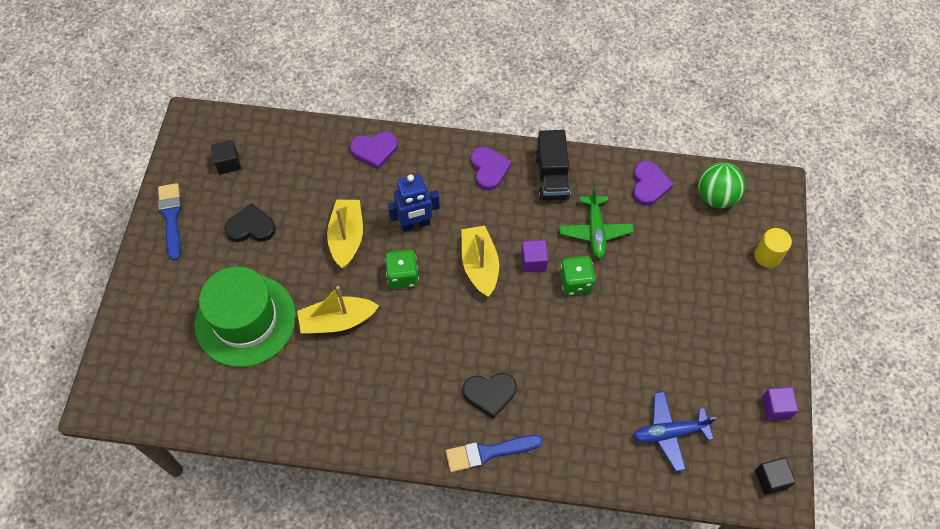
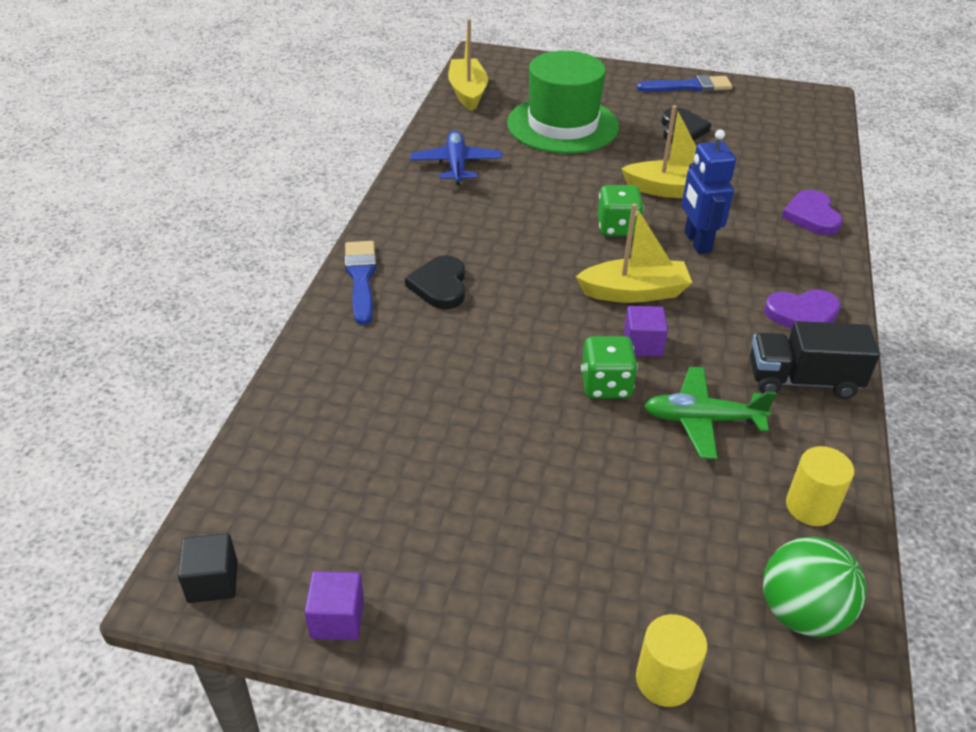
camera: 95 degrees right, 20 degrees down
black cube [211,140,241,174] -> none
yellow boat [297,286,379,334] -> yellow boat moved to [448,19,488,111]
purple heart [632,161,674,206] -> yellow cylinder [786,446,854,526]
blue plane [633,392,716,472] -> blue plane moved to [410,130,502,185]

